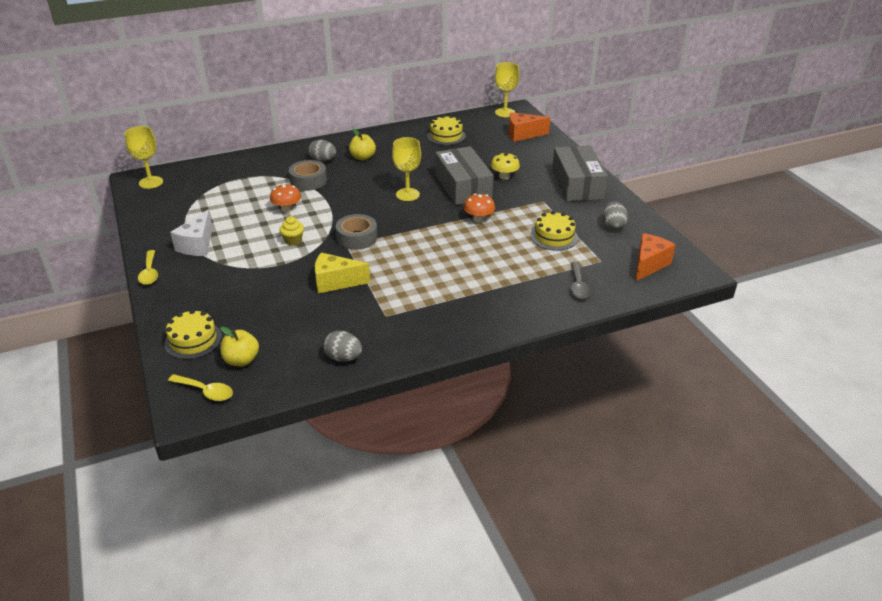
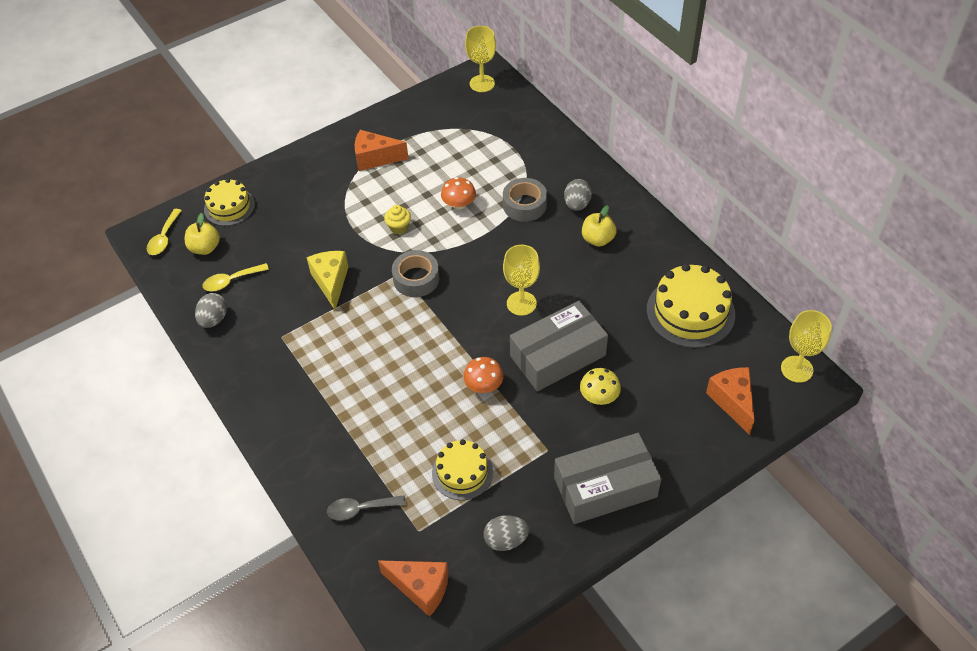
camera: 80 degrees right, 15 degrees up
yellow spoon [138,250,158,285] -> yellow spoon moved to [203,263,269,291]
white cheese [170,210,213,256] -> orange cheese [355,130,409,171]
yellow cake [427,115,466,145] -> yellow cake [647,264,735,348], size x1.58

